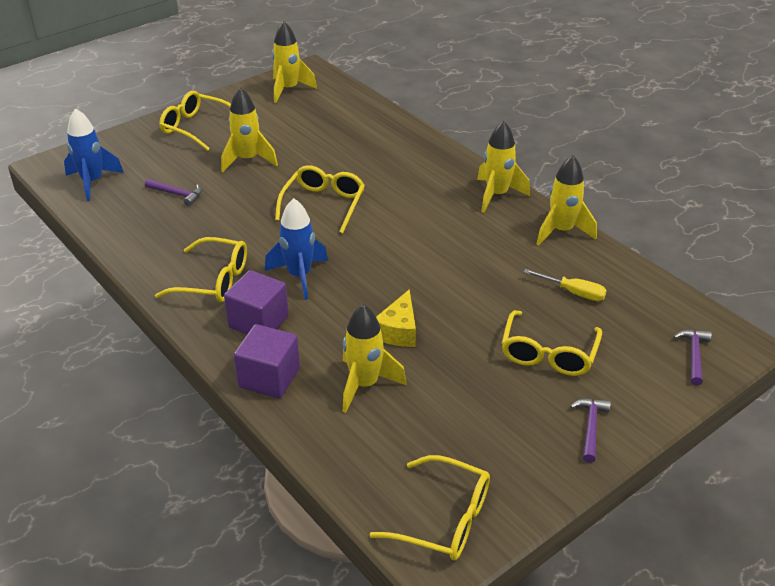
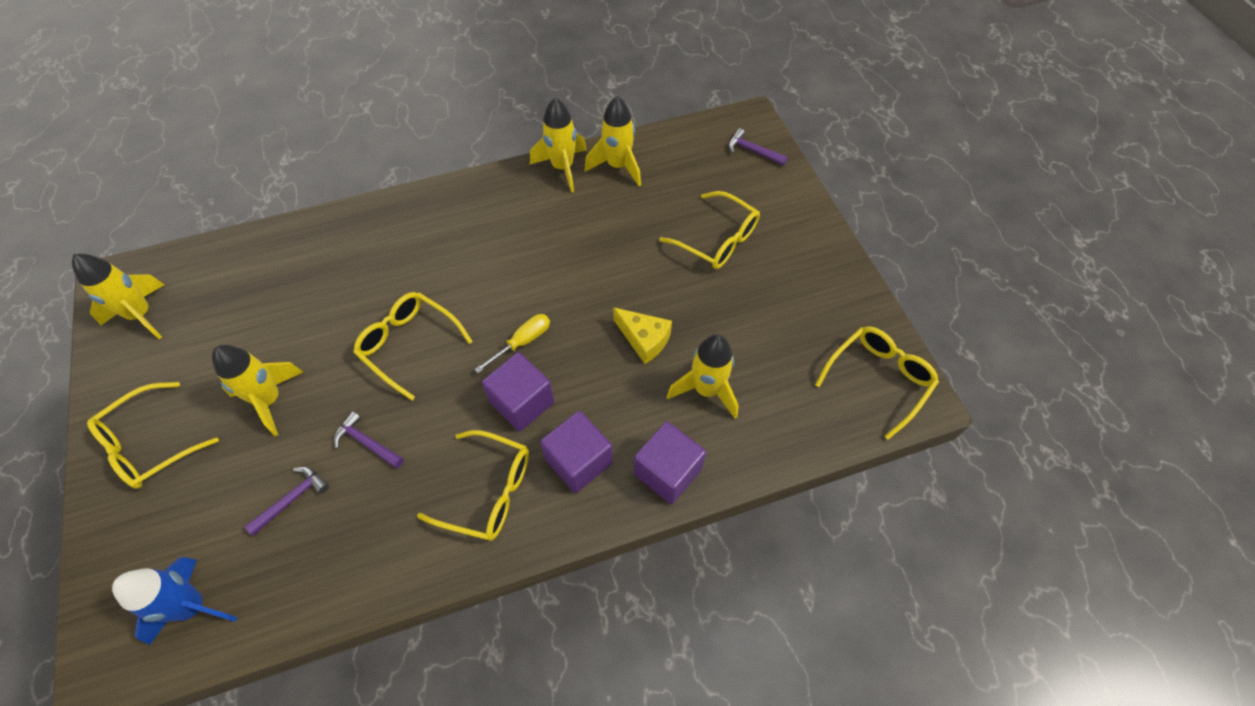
camera: 70 degrees left, 20 degrees up
yellow glasses [155,237,247,302] -> yellow glasses turned 75 degrees clockwise [417,430,529,541]
blue rocket [265,198,328,300] -> purple cube [482,352,554,432]
yellow rocket [477,121,530,213] -> yellow rocket moved to [585,96,641,186]
yellow screwdriver [524,269,607,301] -> yellow screwdriver moved to [474,314,550,373]
purple hammer [570,398,611,463] -> purple hammer moved to [333,411,404,468]

